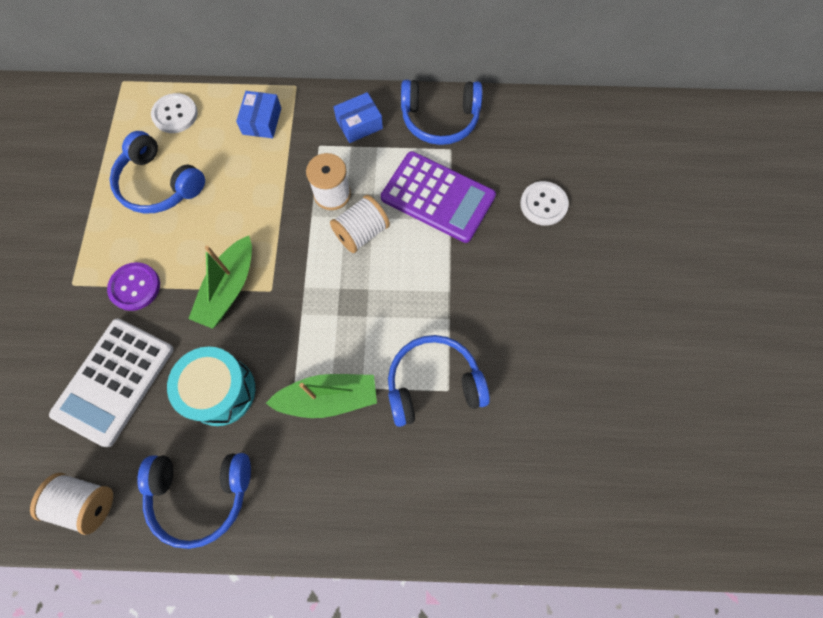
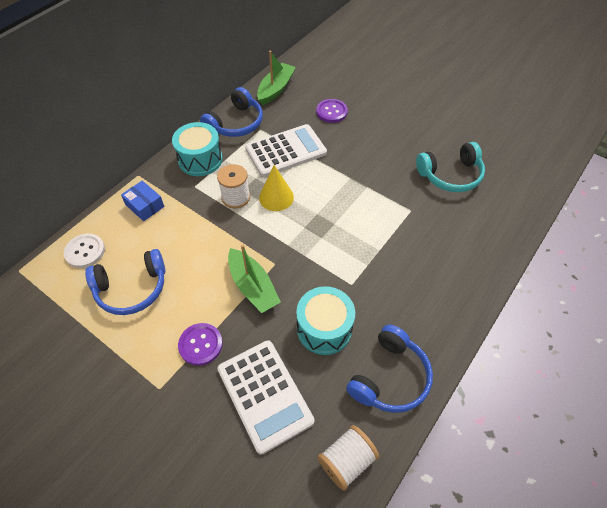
camera: 55 degrees left, 15 degrees down
green boat [266,374,377,418] -> green boat moved to [257,51,296,105]
white spool [330,195,390,253] -> yellow cone [259,165,294,211]
blue box [334,92,383,143] -> turquoise drum [172,122,223,176]
purple calculator [381,151,496,243] -> white calculator [245,124,327,177]
blue headphones [388,335,490,427] -> none
white button [520,181,569,226] -> purple button [316,99,348,123]
none -> turquoise headphones [416,142,485,192]

